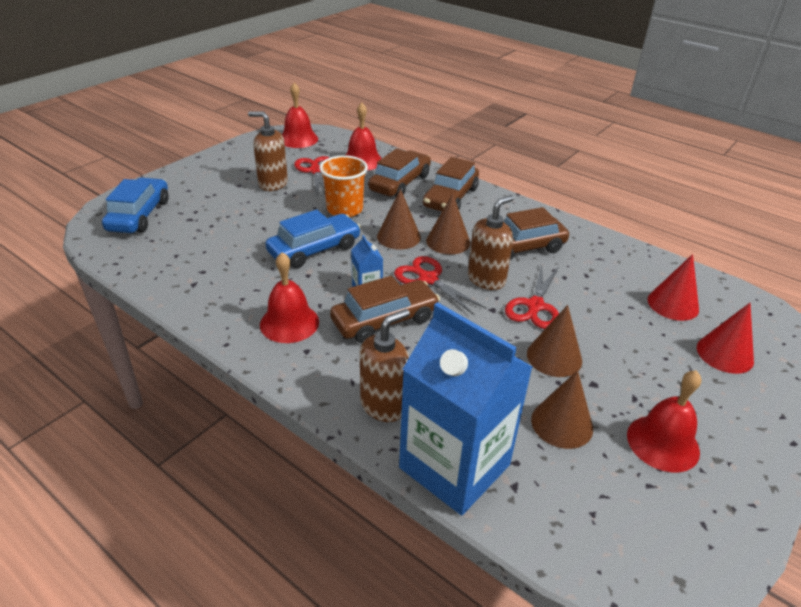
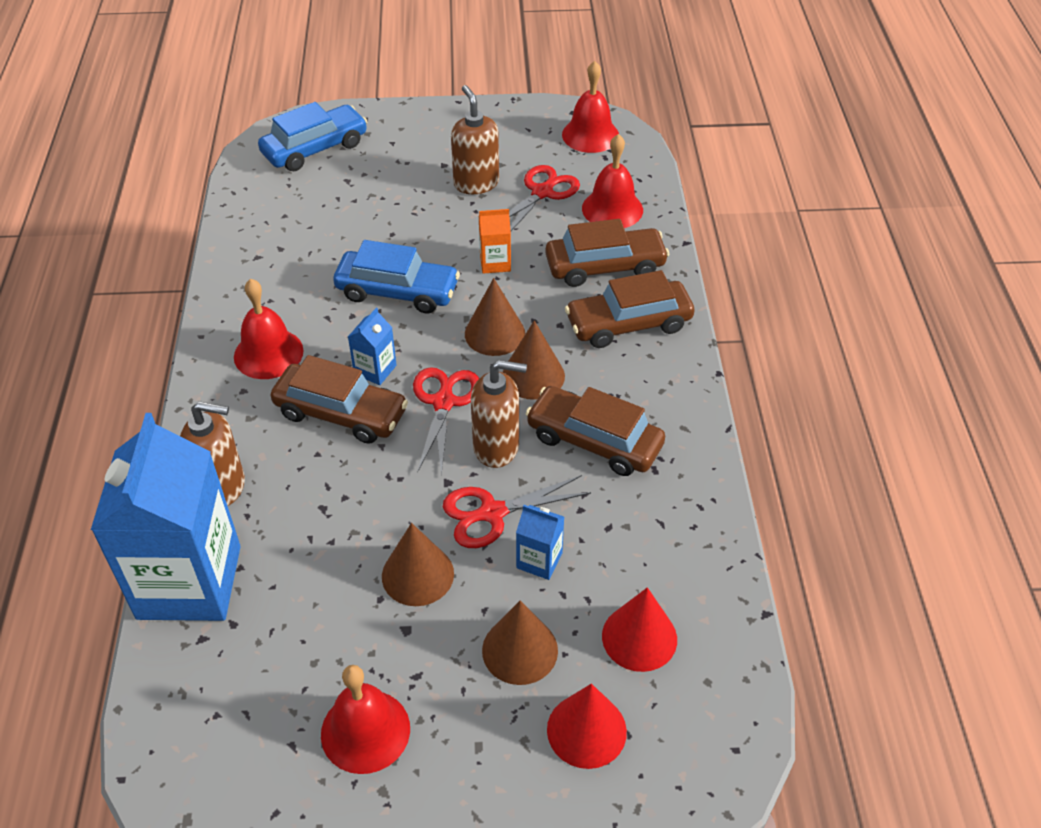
camera: 50 degrees right, 10 degrees up
orange cup [319,155,368,217] -> orange carton [479,209,511,274]
brown cone [531,370,593,449] -> brown cone moved to [482,601,558,685]
none -> blue carton [516,505,564,580]

